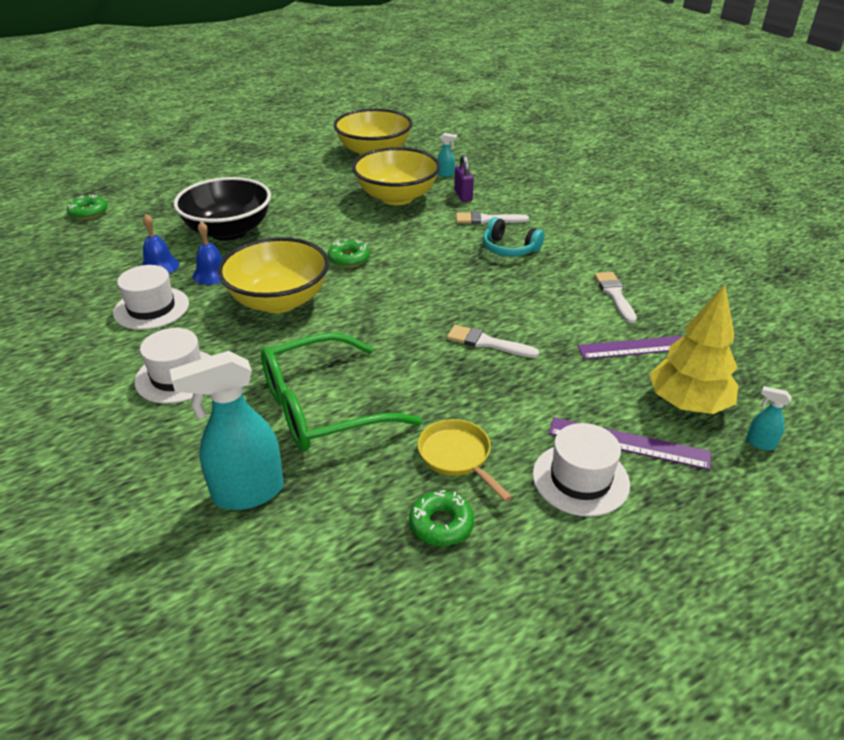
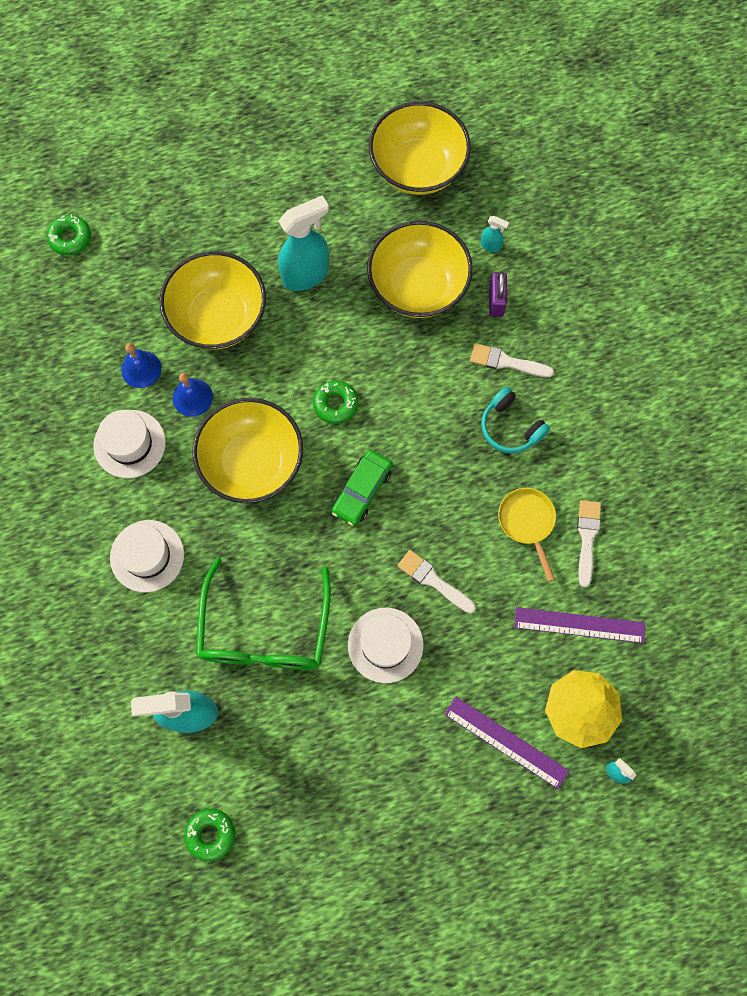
camera: 15 degrees right, 35 degrees up
black bowl [174,177,271,241] -> yellow bowl [160,251,266,349]
green glasses [261,333,422,452] -> green glasses turned 75 degrees counterclockwise [196,557,331,670]
green donut [409,490,474,546] -> green donut moved to [184,809,235,861]
yellow pan [418,419,512,502] -> yellow pan moved to [498,488,556,582]
white hat [533,423,630,517] -> white hat moved to [348,608,424,683]
none -> turquoise spray bottle [278,195,329,291]
none -> green car [331,450,393,526]

